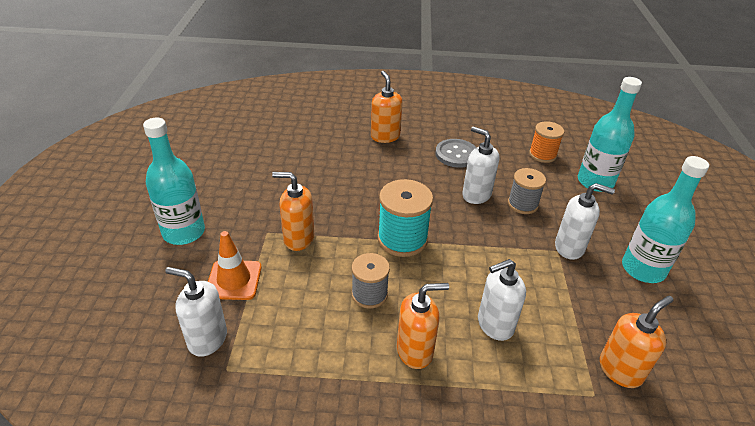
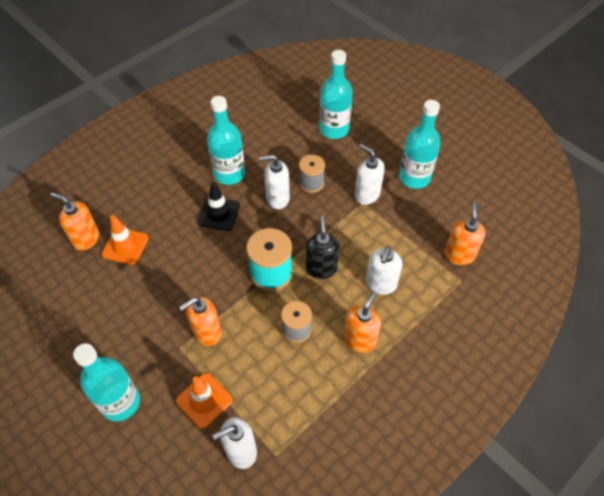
camera: 45 degrees left, 15 degrees up
orange soap dispenser [371,71,403,143] -> orange soap dispenser moved to [50,192,99,251]
grey button [435,139,476,168] -> turquoise bottle [207,96,245,185]
orange spool [529,121,564,163] -> none
white soap dispenser [555,183,615,260] -> white soap dispenser turned 105 degrees counterclockwise [355,144,385,205]
none -> orange traffic cone [102,215,149,265]
none -> black traffic cone [197,182,240,231]
none -> black soap dispenser [306,216,339,279]

